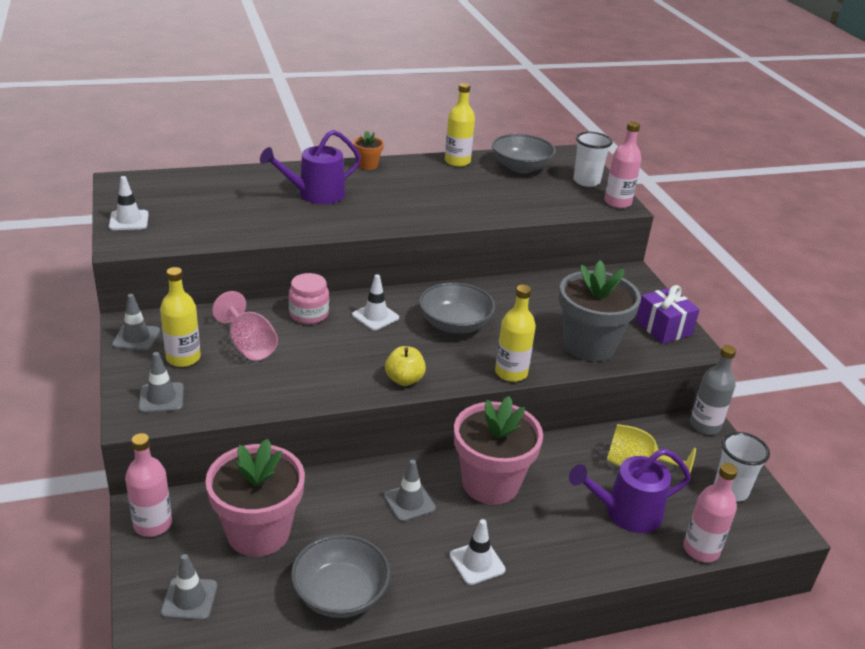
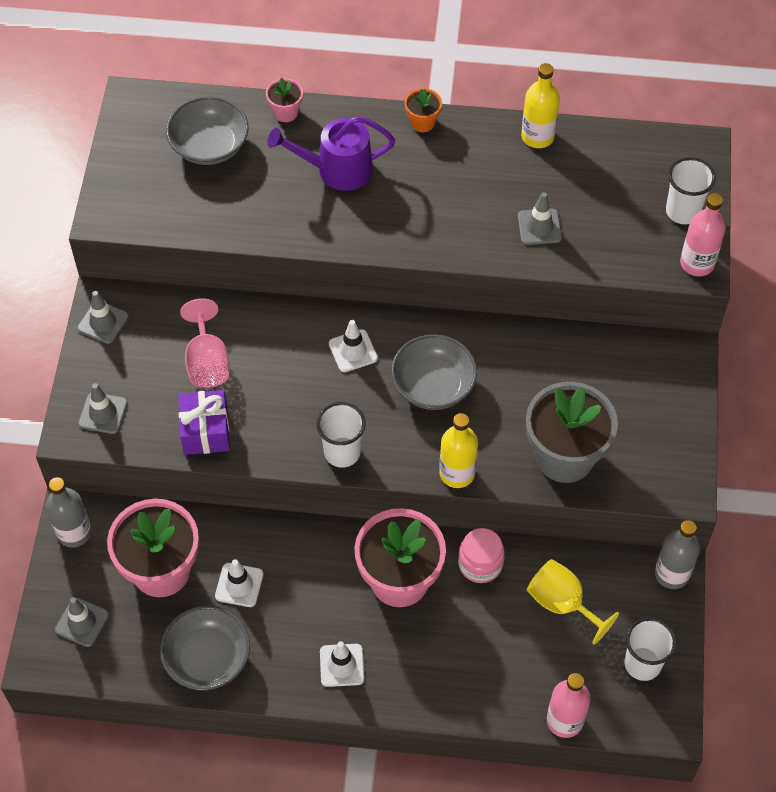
camera: 25 degrees right, 25 degrees up
white traffic cone [109,176,149,230] -> white traffic cone moved to [215,559,263,607]
pink bottle [125,433,172,537] -> grey bottle [46,477,92,548]
yellow bottle [160,267,201,367] -> none
pink jar [289,273,329,324] -> pink jar moved to [458,528,505,583]
grey traffic cone [384,460,436,522] -> grey traffic cone moved to [518,192,562,245]
yellow apple [385,346,426,386] -> white cup [317,402,366,468]
grey bowl [492,134,556,173] -> grey bowl moved to [166,96,249,165]
purple watering can [569,449,691,533] -> none
purple gift [636,285,700,344] -> purple gift moved to [178,390,230,455]
none -> pink flower pot [266,78,303,122]

